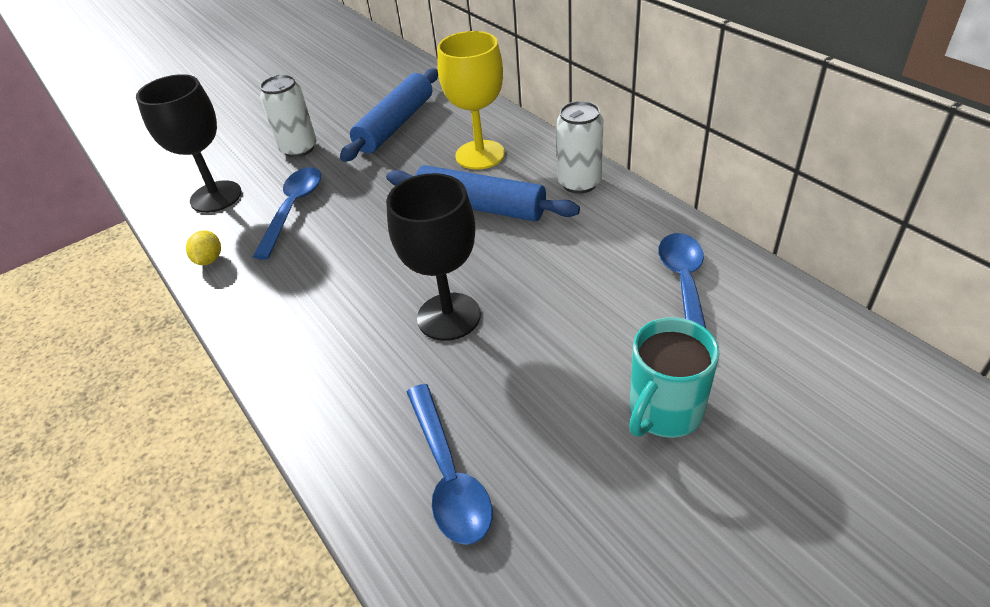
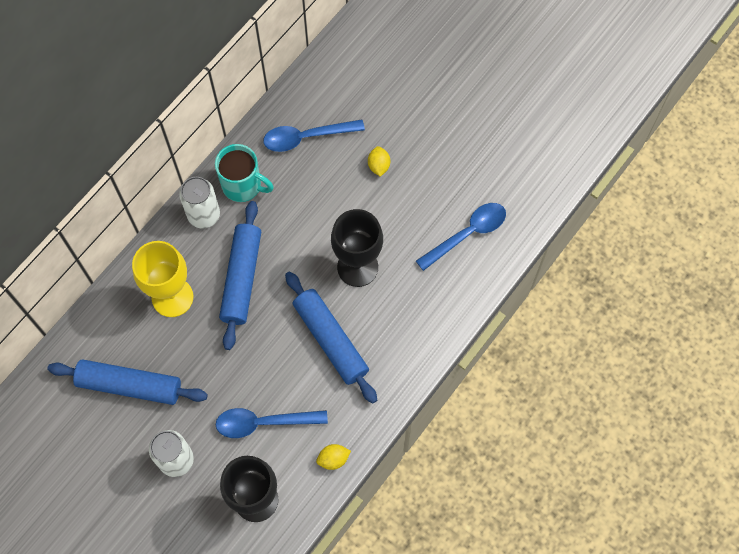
camera: 110 degrees left, 25 degrees up
turquoise mug [629,317,720,438] -> turquoise mug moved to [215,144,274,202]
none -> blue rolling pin [285,272,377,404]
none -> yellow lemon [368,146,390,177]

